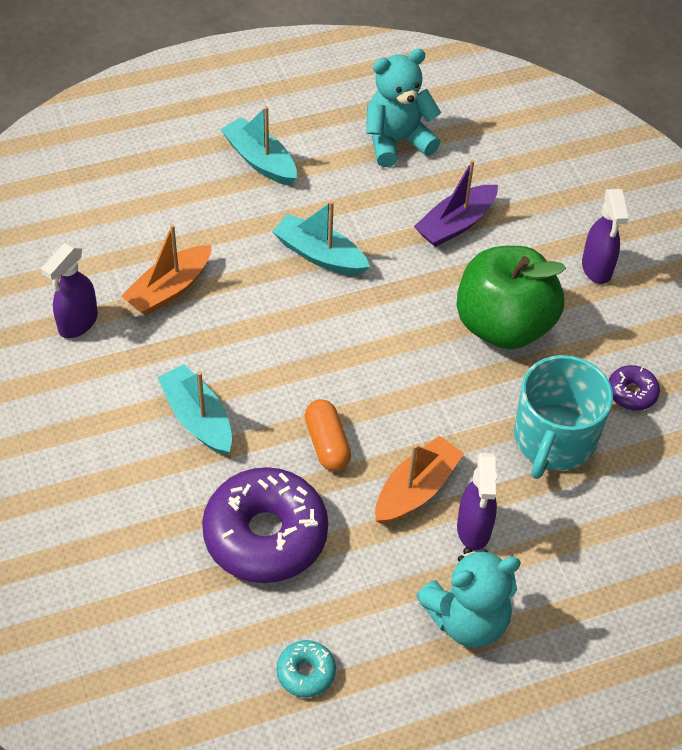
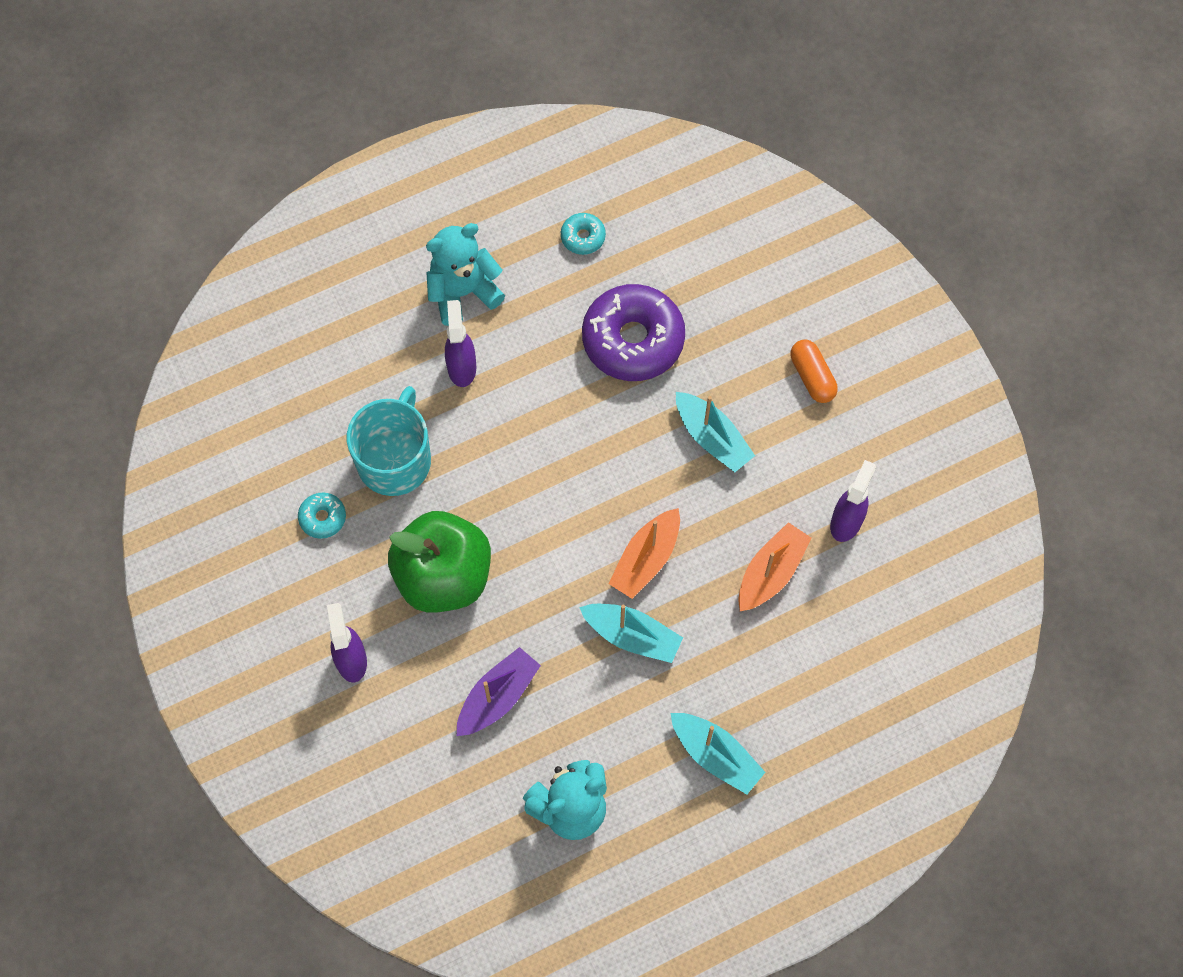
camera: 175 degrees right, 15 degrees up
orange capsule [305,399,351,471] -> orange capsule moved to [790,340,838,403]
orange boat [375,436,464,524] -> orange boat moved to [609,508,680,599]
purple donut [609,365,660,410] -> turquoise donut [298,492,346,539]

